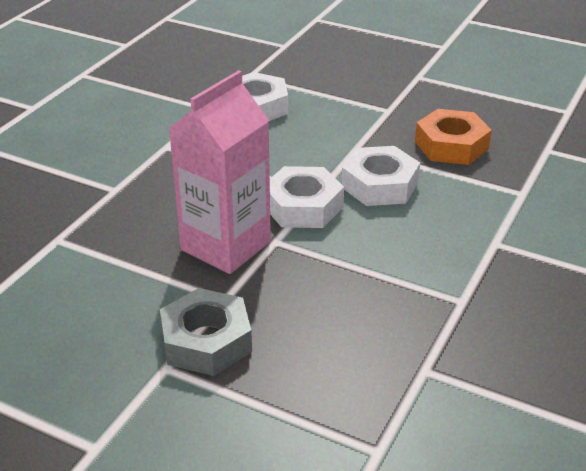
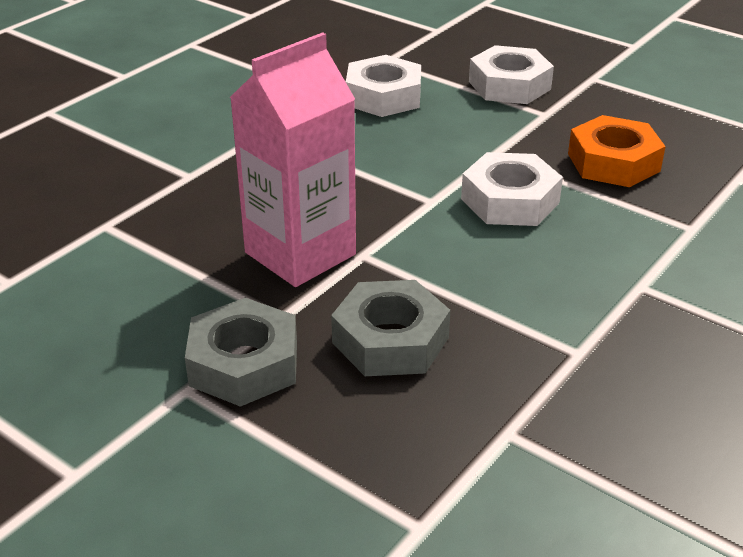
camera: 10 degrees right, 0 degrees up
white nut [270,166,344,228] -> white nut moved to [469,45,554,104]
none -> grey nut [331,280,450,376]

